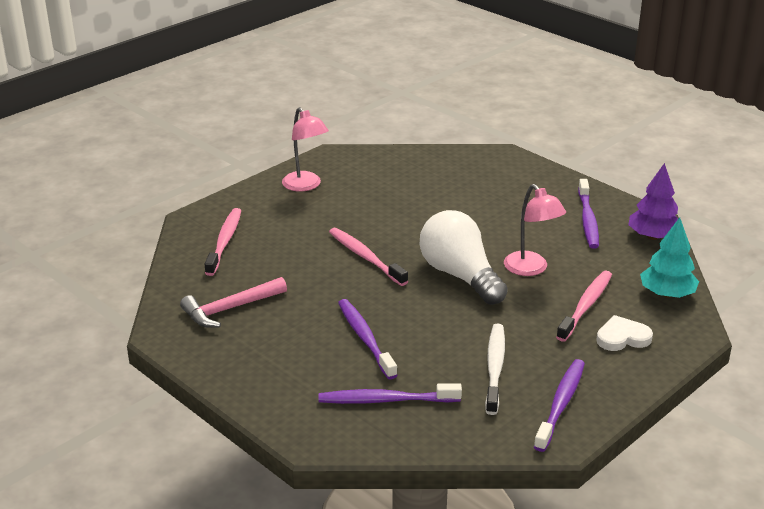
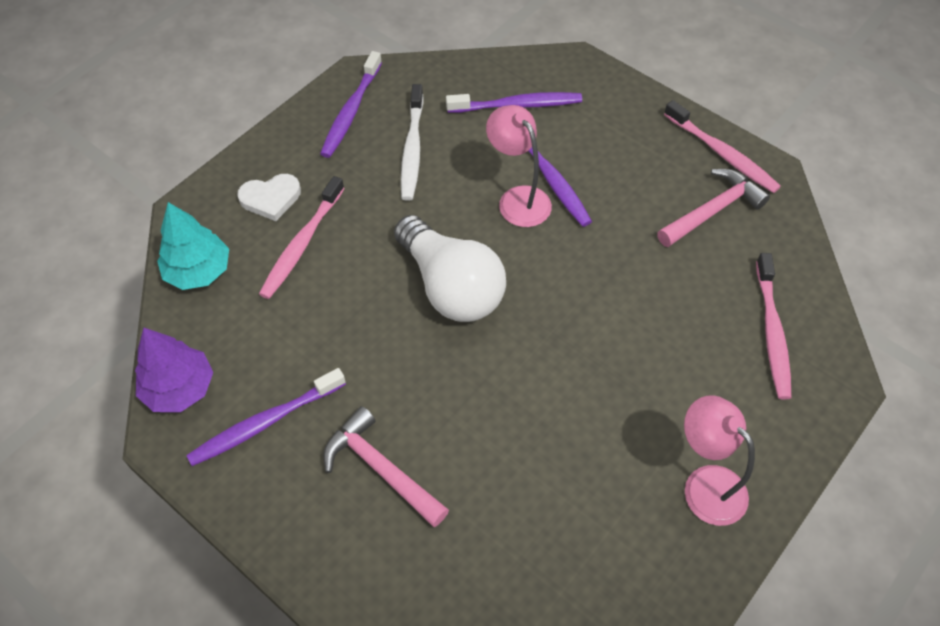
camera: 175 degrees right, 25 degrees up
pink toothbrush [329,228,408,286] -> pink toothbrush moved to [664,100,781,193]
pink lamp [504,184,566,276] -> pink lamp moved to [486,105,552,227]
purple toothbrush [578,179,599,249] -> purple toothbrush turned 120 degrees counterclockwise [186,368,346,466]
none -> pink hammer [323,406,449,527]

